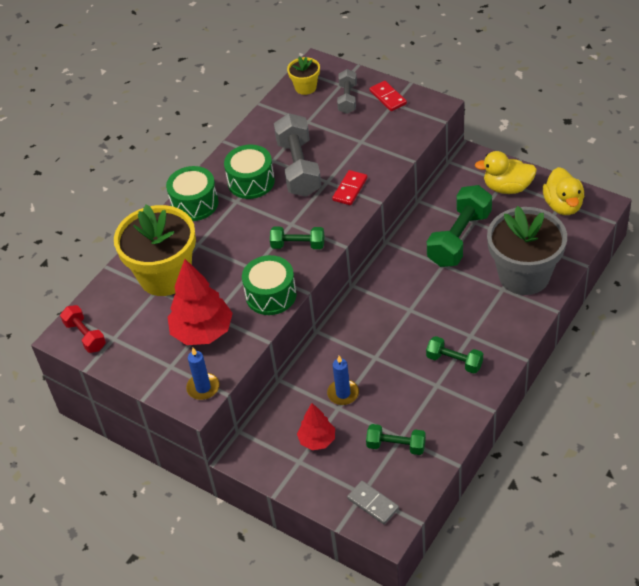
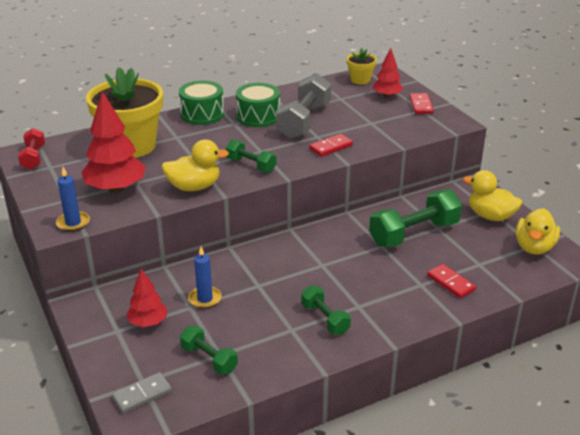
camera: 25 degrees right, 15 degrees down
green drum [242,255,296,315] -> yellow duck [161,140,229,191]
grey dumbbell [337,69,357,114] -> red tree [373,48,403,98]
grey domino [347,481,399,524] -> grey domino turned 75 degrees clockwise [112,372,172,414]
grey flower pot [487,206,567,295] -> red domino [427,264,476,298]

